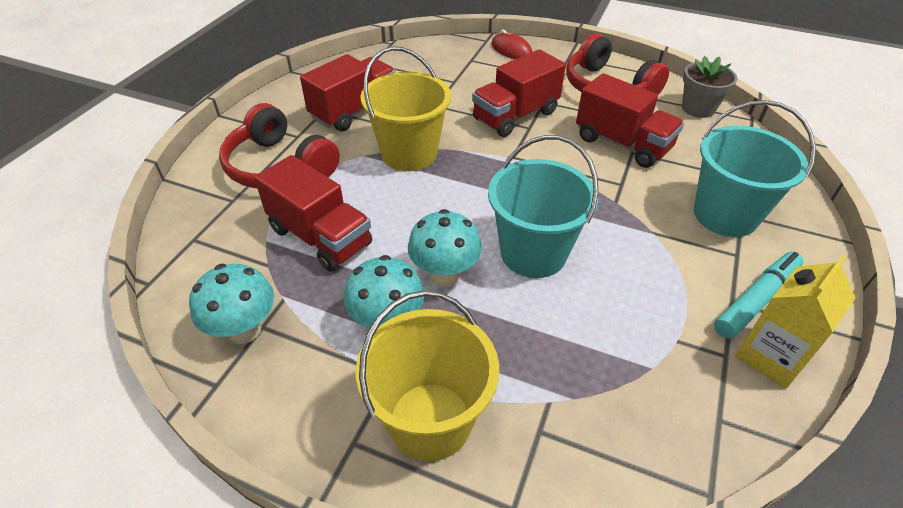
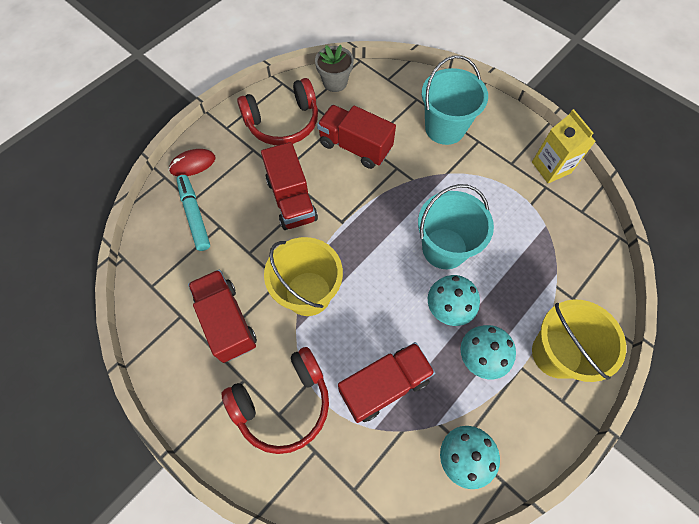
camera: 70 degrees left, 20 degrees up
red truck [576,73,684,168] -> red truck turned 120 degrees counterclockwise [317,105,396,169]
turquoise marker [714,251,803,339] -> turquoise marker moved to [176,175,210,251]

